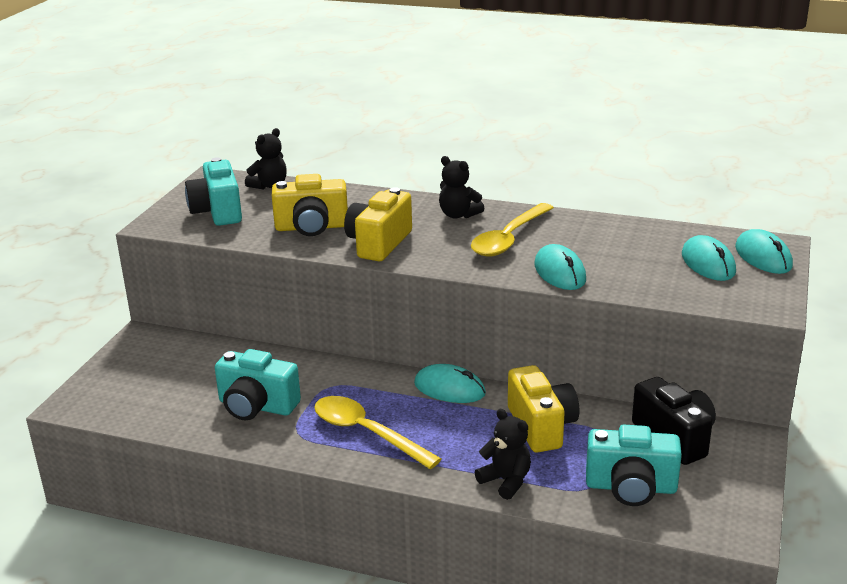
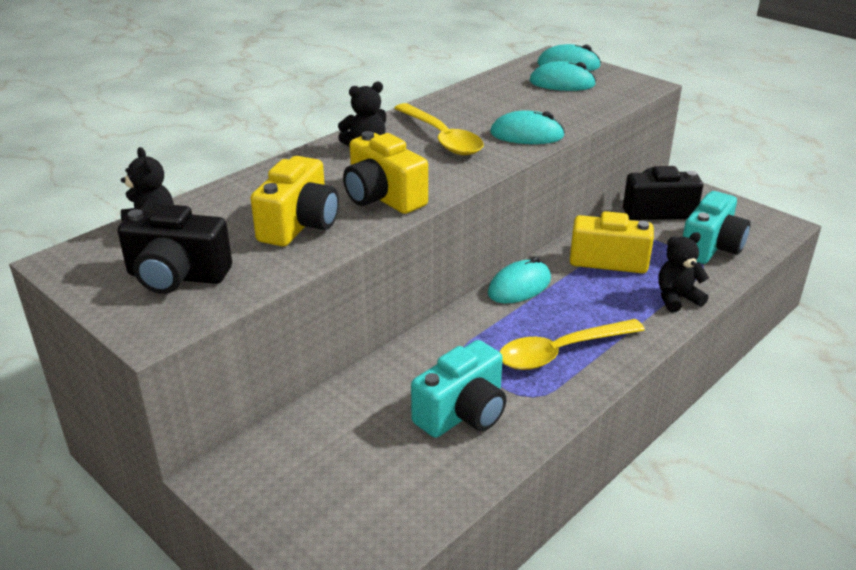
camera: 65 degrees left, 5 degrees up
turquoise camera [185,157,242,226] -> black camera [118,204,232,294]

